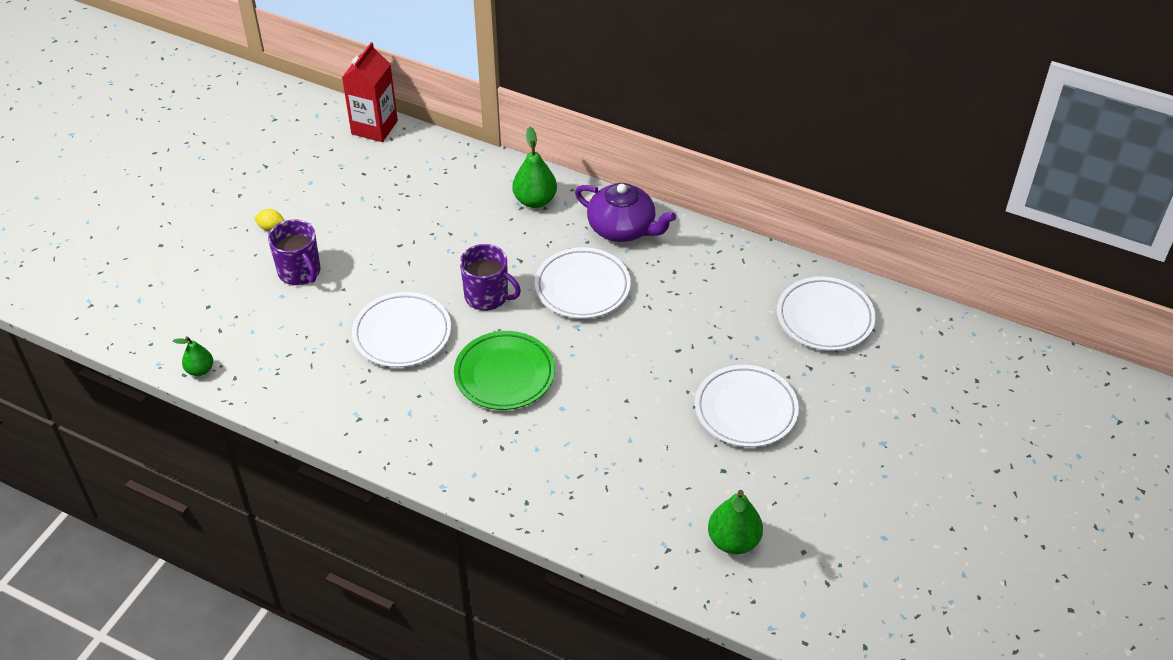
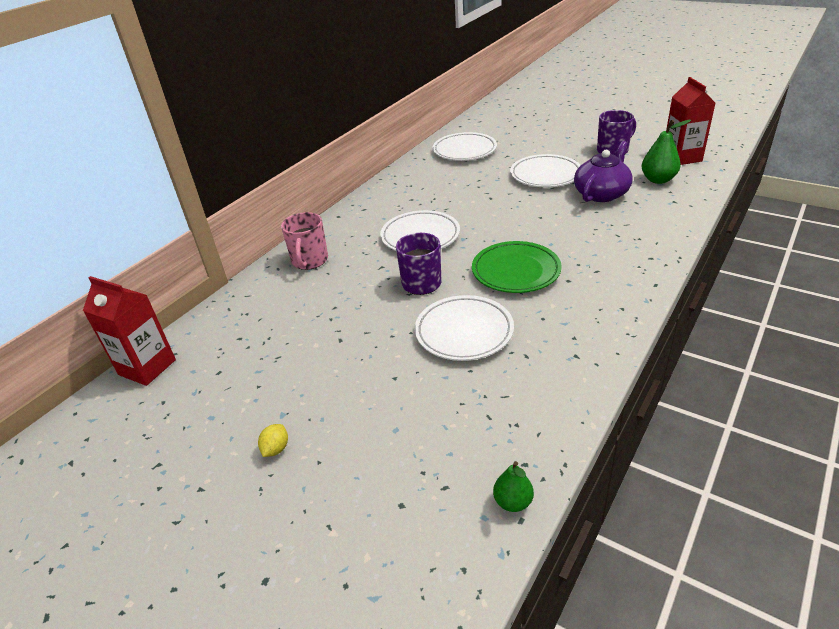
camera: 80 degrees left, 10 degrees down
purple mug [268,219,321,285] -> purple mug moved to [597,110,636,155]
green pear [512,127,557,208] -> pink mug [281,212,328,270]
purple teapot [575,183,676,242] -> purple teapot moved to [574,141,633,202]
none -> red carton [666,77,715,165]

